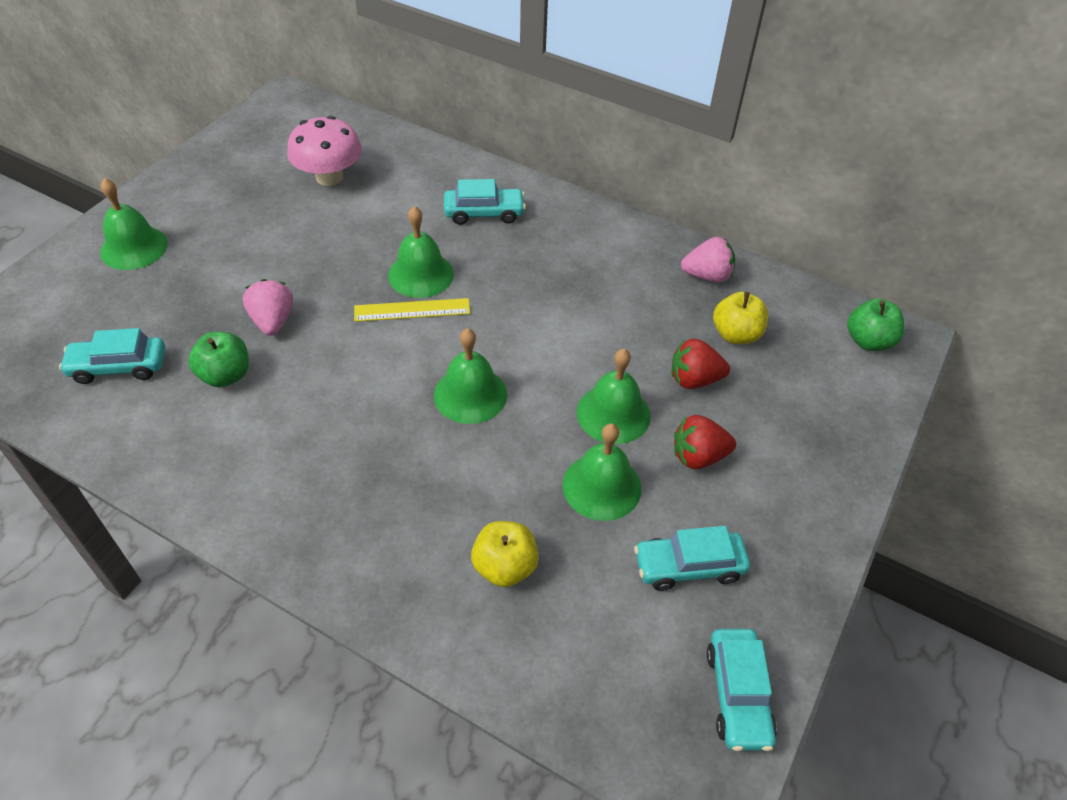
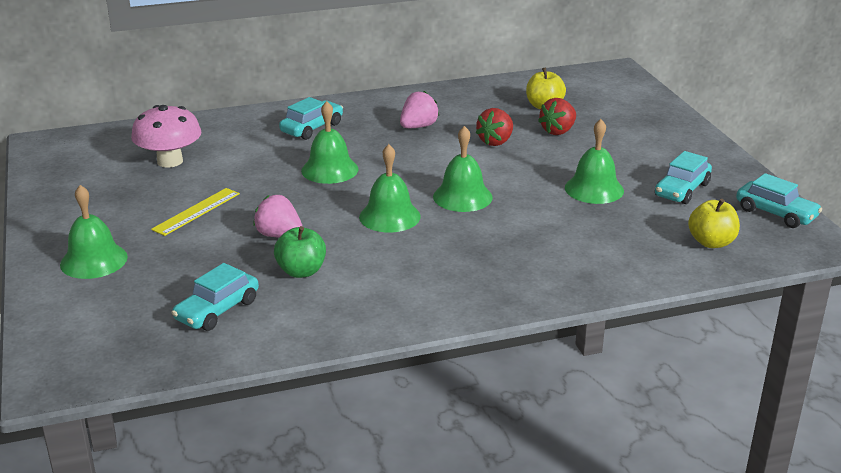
camera: 45 degrees left, 20 degrees down
yellow ruler [354,298,470,322] -> yellow ruler moved to [151,188,240,236]
yellow apple [471,521,539,587] -> yellow apple moved to [688,199,740,248]
green bell [577,349,651,444] -> green bell moved to [359,144,421,233]
red strawberry [674,415,736,469] -> red strawberry moved to [476,108,513,146]
pink strawberry [681,237,735,282] -> pink strawberry moved to [400,91,439,128]
green apple [847,298,904,351] -> none

